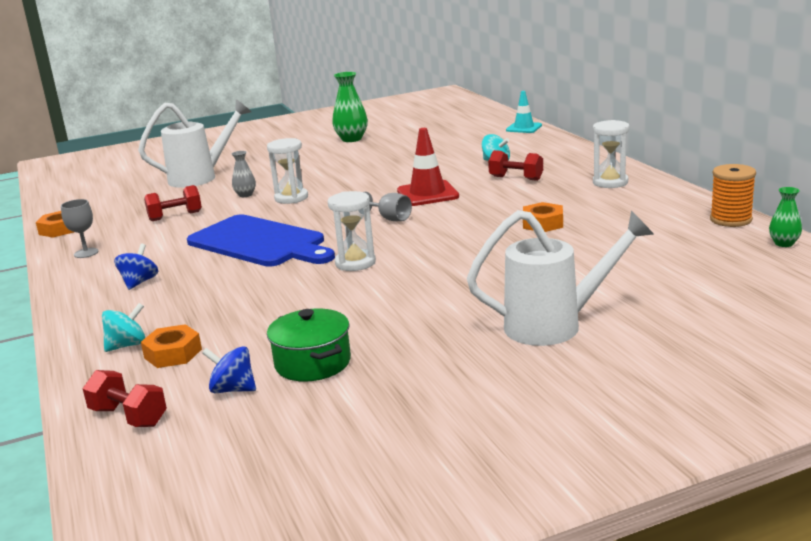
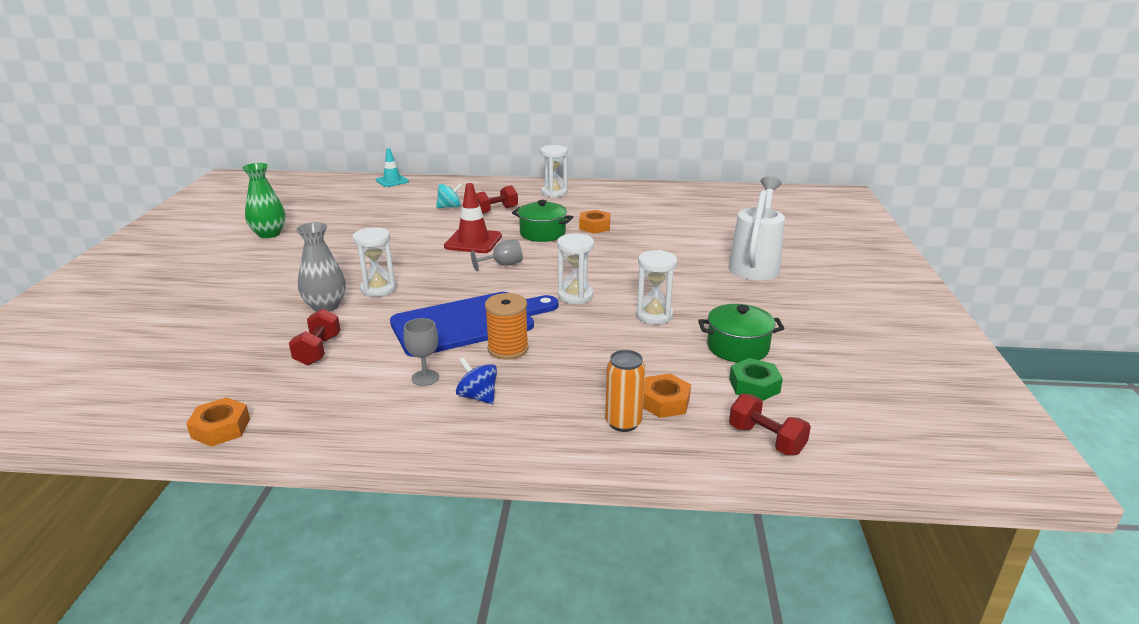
camera: 65 degrees left, 5 degrees up
grey goblet [61,199,99,258] -> grey goblet moved to [403,318,439,386]
red dumbbell [83,370,167,427] -> red dumbbell turned 75 degrees clockwise [729,393,811,455]
turquoise spinning top [102,303,145,352] -> orange can [605,350,645,432]
white watering can [138,99,251,188] -> none
blue spinning top [202,346,256,393] -> green nut [729,358,783,401]
grey vase [232,151,256,197] -> grey vase [296,222,346,312], size x1.74
orange spool [710,164,756,227] -> orange spool moved to [485,293,529,360]
green vase [769,187,802,247] -> none
none -> green pot [512,200,573,242]
none -> white hourglass [636,250,677,324]

